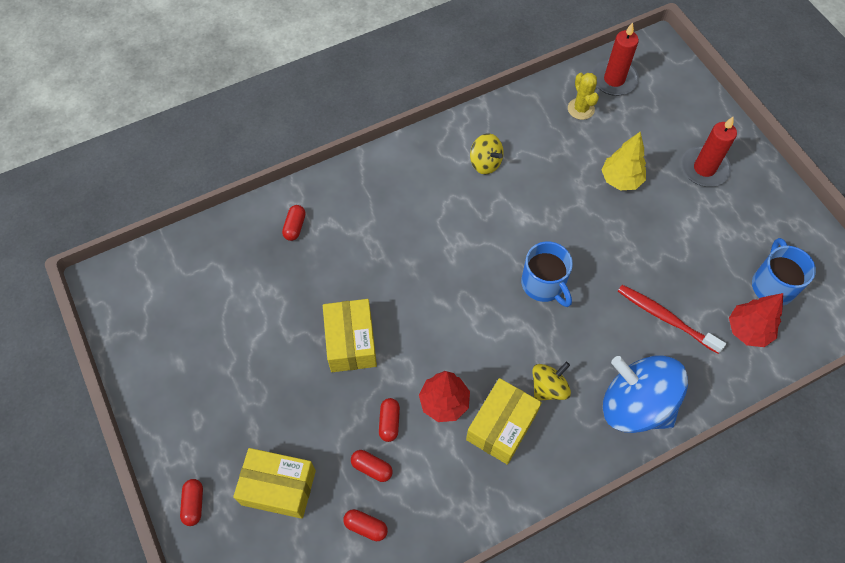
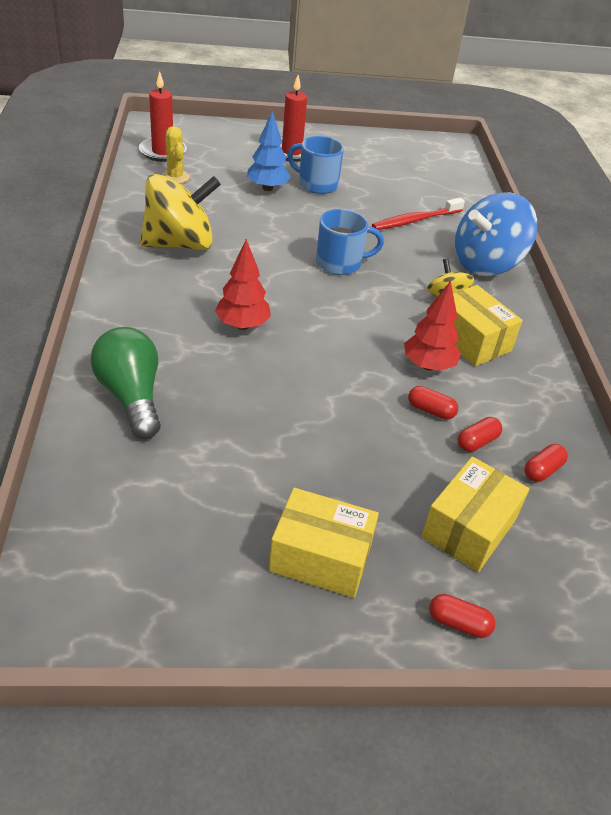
camera: 70 degrees left, 20 degrees down
red capsule [282,205,306,241] -> green light bulb [90,327,161,439]
yellow box [323,299,377,372] -> yellow box moved to [269,488,379,598]
yellow spinning top [470,133,504,174] -> yellow spinning top [140,174,221,250], size x1.95
yellow cactus [568,73,599,120] -> yellow cactus turned 60 degrees clockwise [161,126,190,183]
yellow tree [601,132,646,190] -> blue tree [247,111,291,191]
red tree [729,293,783,347] -> red tree moved to [215,239,271,330]
blue mug [752,238,816,305] -> blue mug moved to [287,136,344,194]

